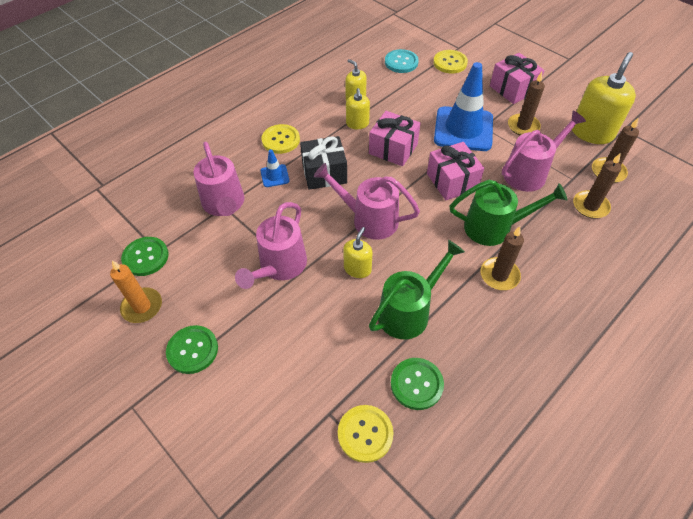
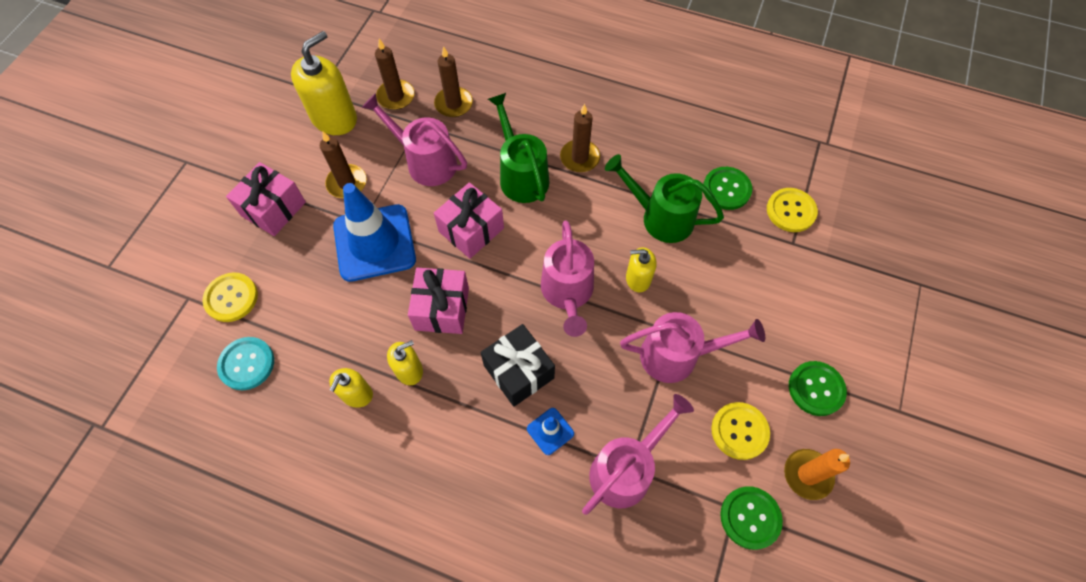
camera: 115 degrees left, 10 degrees up
yellow button [261,124,300,154] -> yellow button moved to [711,402,770,460]
yellow soap dispenser [572,52,636,144] -> yellow soap dispenser turned 120 degrees clockwise [291,31,357,135]

